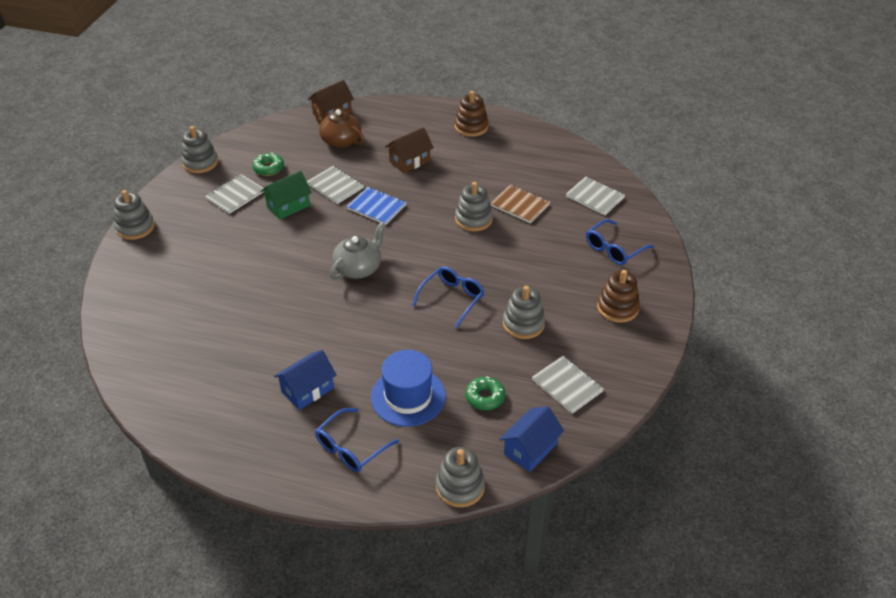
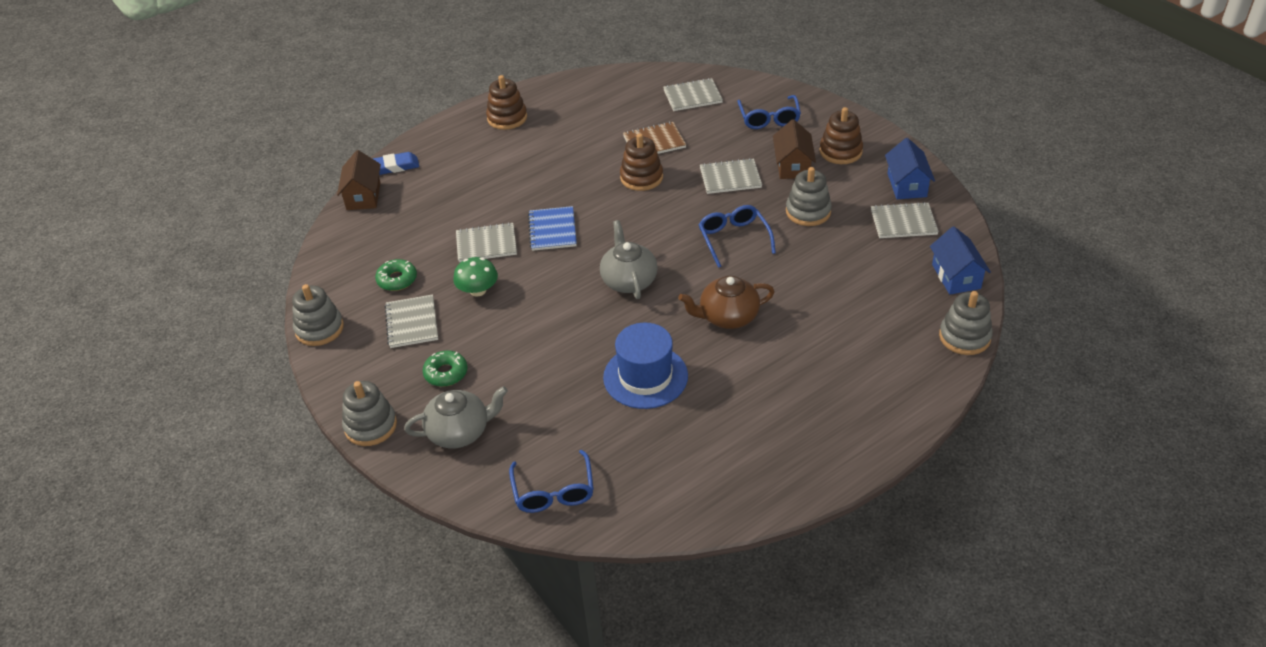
camera: 50 degrees left, 0 degrees up
green house [261,171,312,220] -> green mushroom [453,257,498,297]
blue house [274,350,337,410] -> blue house moved to [885,138,935,199]
brown teapot [311,103,364,148] -> brown teapot moved to [678,276,775,329]
blue glasses [315,408,399,472] -> blue glasses moved to [509,450,594,513]
blue notebook [347,187,407,224] -> blue notebook turned 75 degrees counterclockwise [528,206,577,251]
blue hat [371,350,446,427] -> blue hat moved to [603,323,688,409]
brown house [385,127,434,174] -> brown house moved to [773,119,816,179]
grey stacking toy [455,182,493,231] -> brown stacking toy [620,133,663,191]
green donut [465,377,505,410] -> green donut moved to [423,351,468,387]
none -> blue eraser [373,152,419,175]
none -> grey teapot [404,386,508,448]
none -> grey notebook [700,158,762,194]

